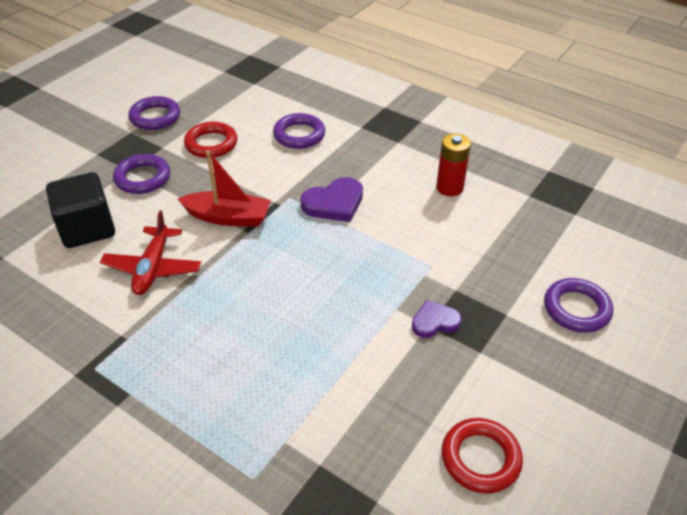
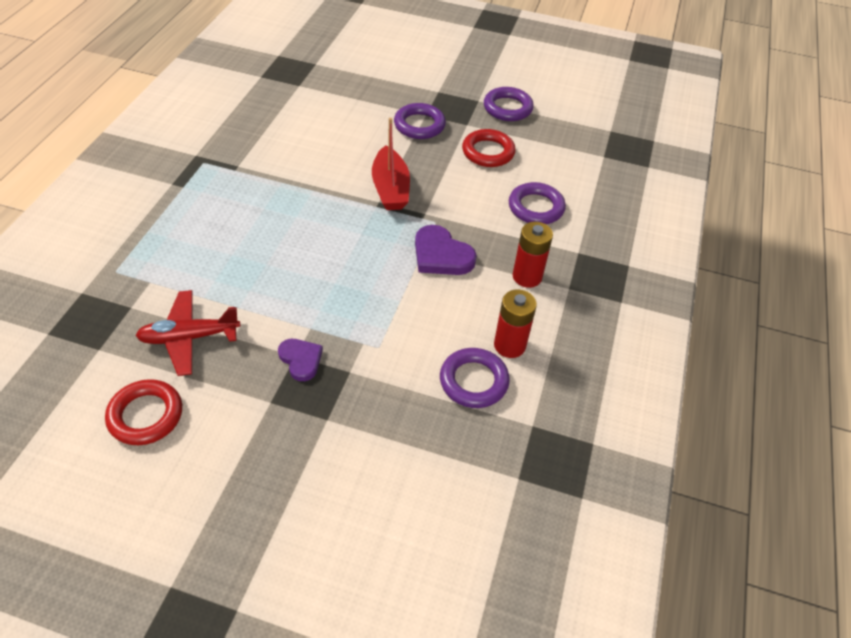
camera: 70 degrees right, 5 degrees up
black cube [46,172,115,248] -> none
red plane [100,210,201,295] -> red plane moved to [136,290,241,376]
purple ring [544,278,613,333] -> purple ring moved to [440,348,510,408]
none -> red battery [513,222,553,288]

